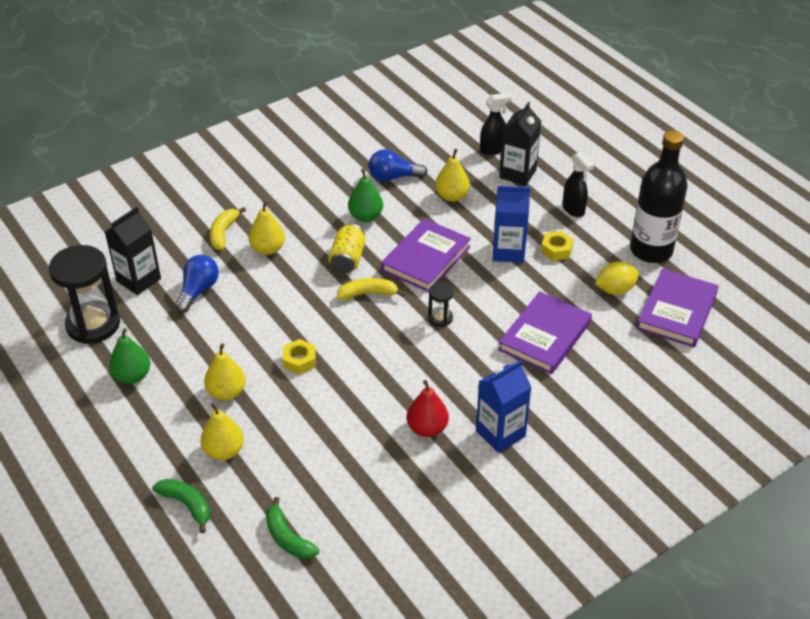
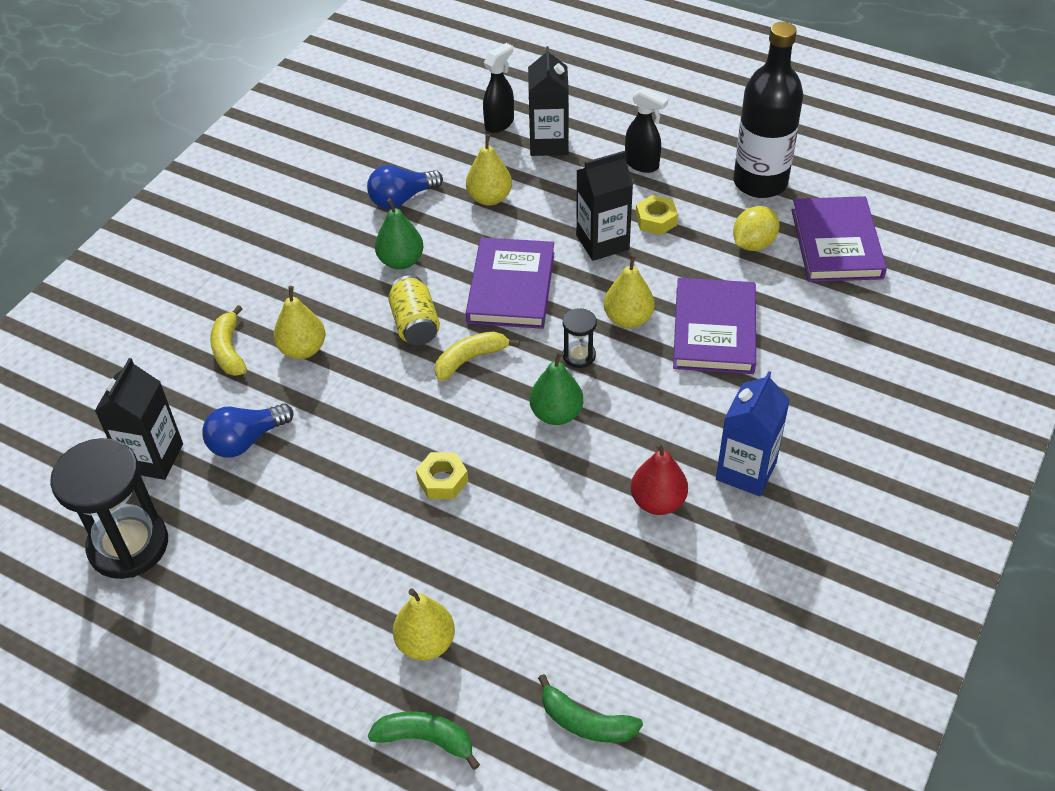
camera: 25 degrees left, 5 degrees up
green pear [109,328,150,384] -> green pear moved to [530,351,583,425]
blue light bulb [175,255,219,313] -> blue light bulb turned 120 degrees counterclockwise [202,403,294,458]
yellow pear [204,343,246,400] -> yellow pear moved to [604,255,655,328]
blue carton [493,186,530,263] -> black carton [576,151,633,261]

